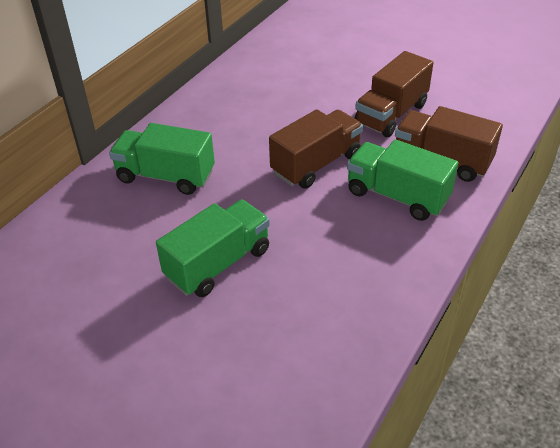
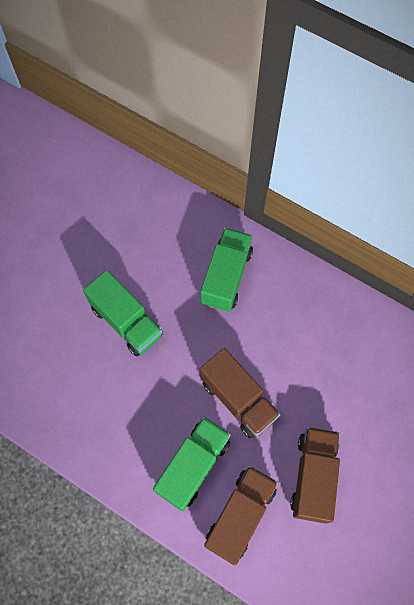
camera: 90 degrees right, 25 degrees up
brown truck [355,51,433,137] -> brown truck turned 60 degrees clockwise [290,427,340,524]

